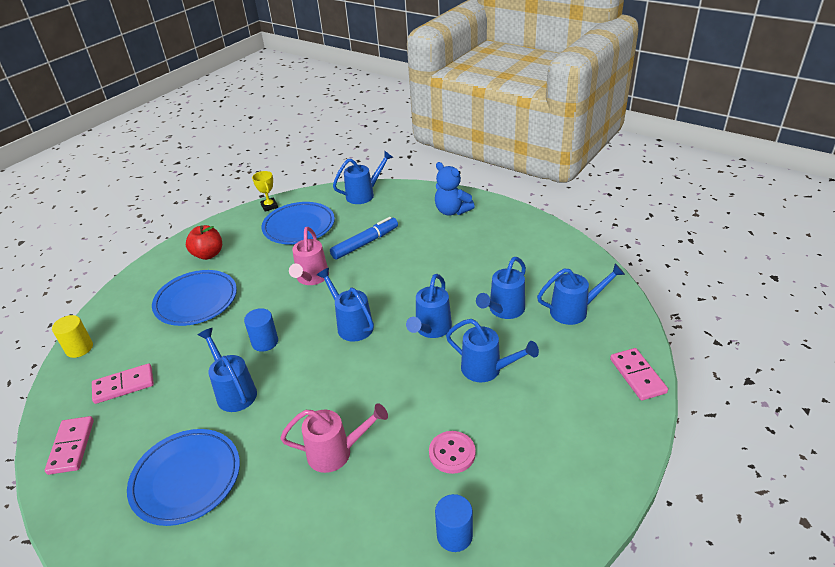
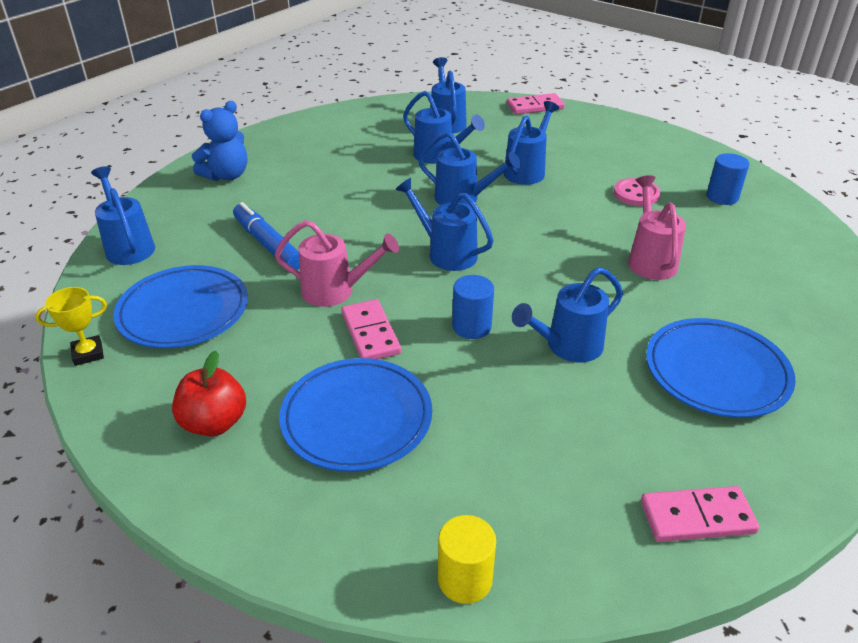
camera: 90 degrees left, 0 degrees up
pink domino [92,363,154,404] -> pink domino moved to [341,299,401,359]
blue watering can [317,268,374,342] -> blue watering can turned 75 degrees clockwise [395,178,494,271]

